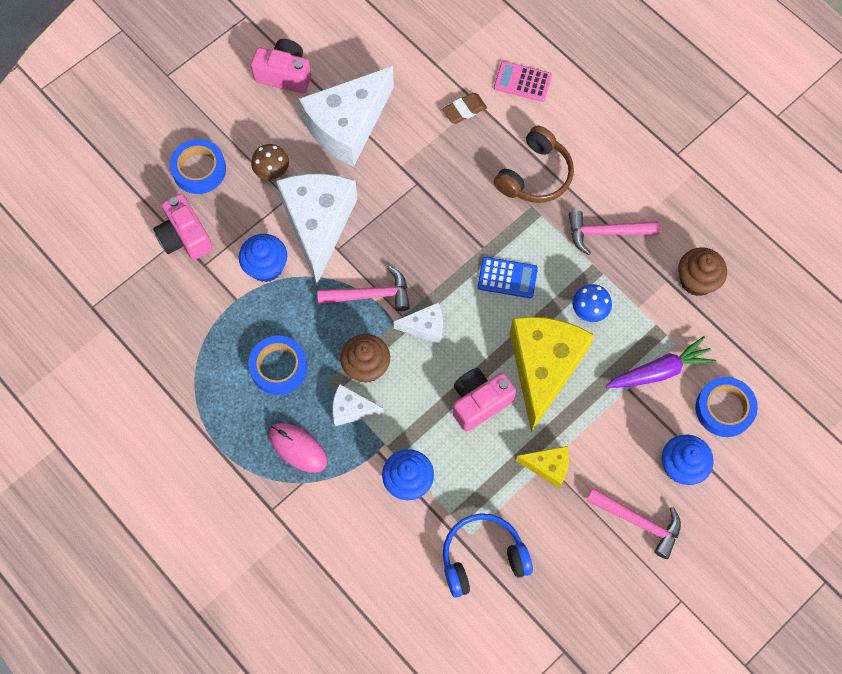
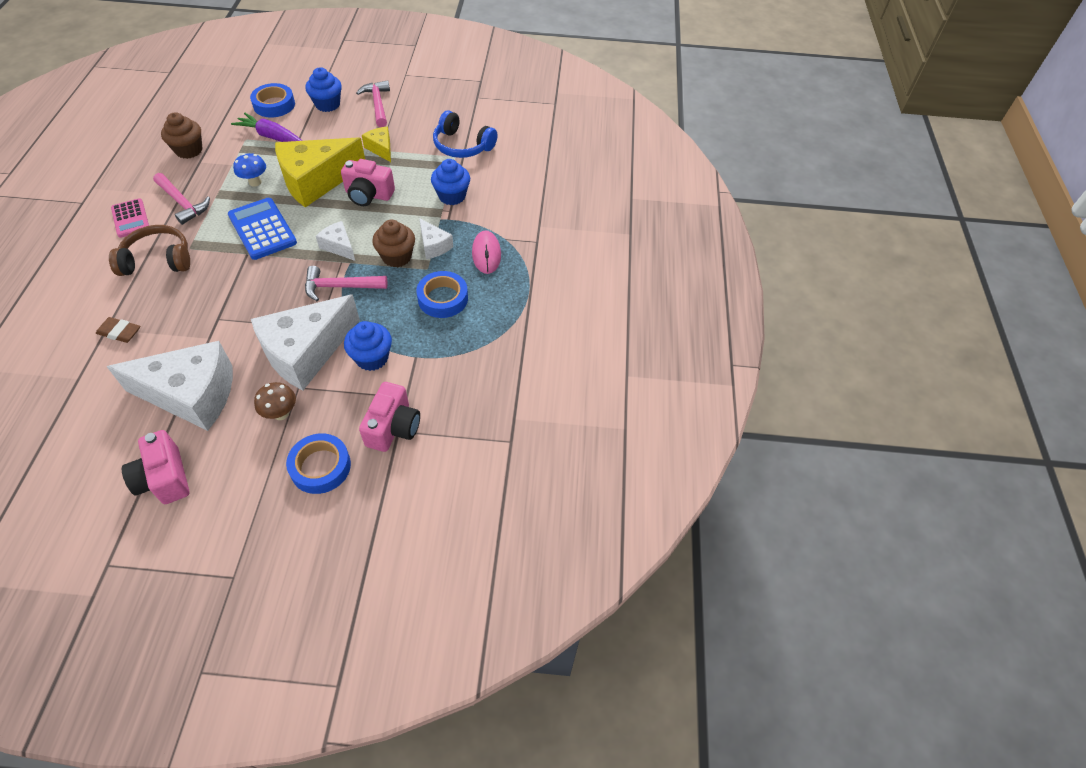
camera: 135 degrees left, 15 degrees down
pink hammer [317,266,410,311] -> pink hammer turned 45 degrees counterclockwise [305,266,387,301]
blue calculator [477,257,538,298] -> blue calculator [228,198,297,260], size x1.55
pink calculator [494,61,552,102] -> pink calculator moved to [111,198,149,238]

